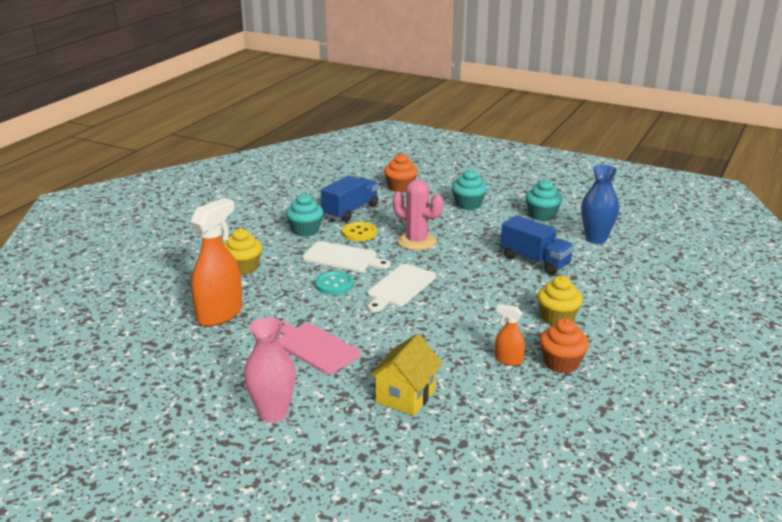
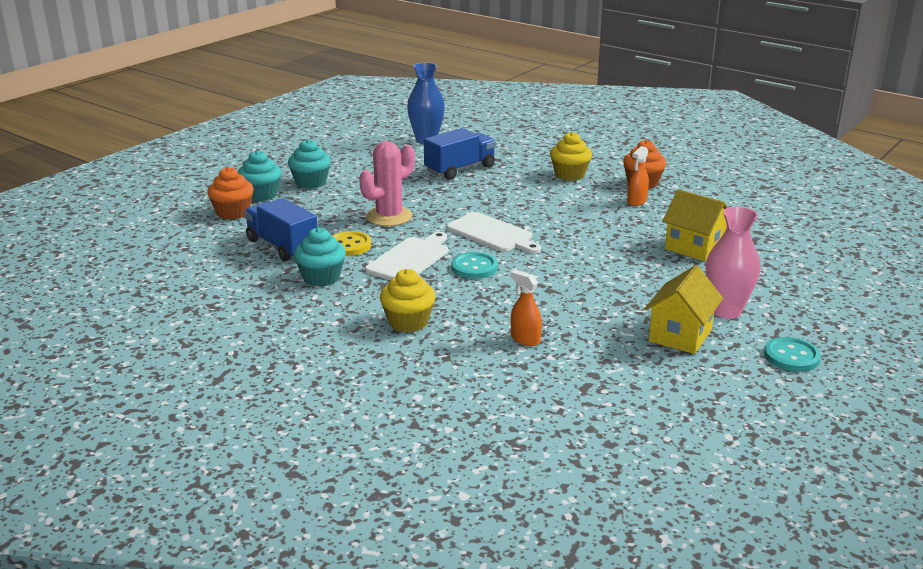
camera: 80 degrees left, 0 degrees up
orange spray bottle [190,198,243,327] -> orange spray bottle [510,270,542,346], size x0.48
pink cutting board [278,321,361,374] -> none
turquoise cupcake [526,179,562,221] -> turquoise cupcake moved to [238,151,281,201]
none -> yellow house [644,265,723,354]
none -> turquoise button [764,337,821,372]

